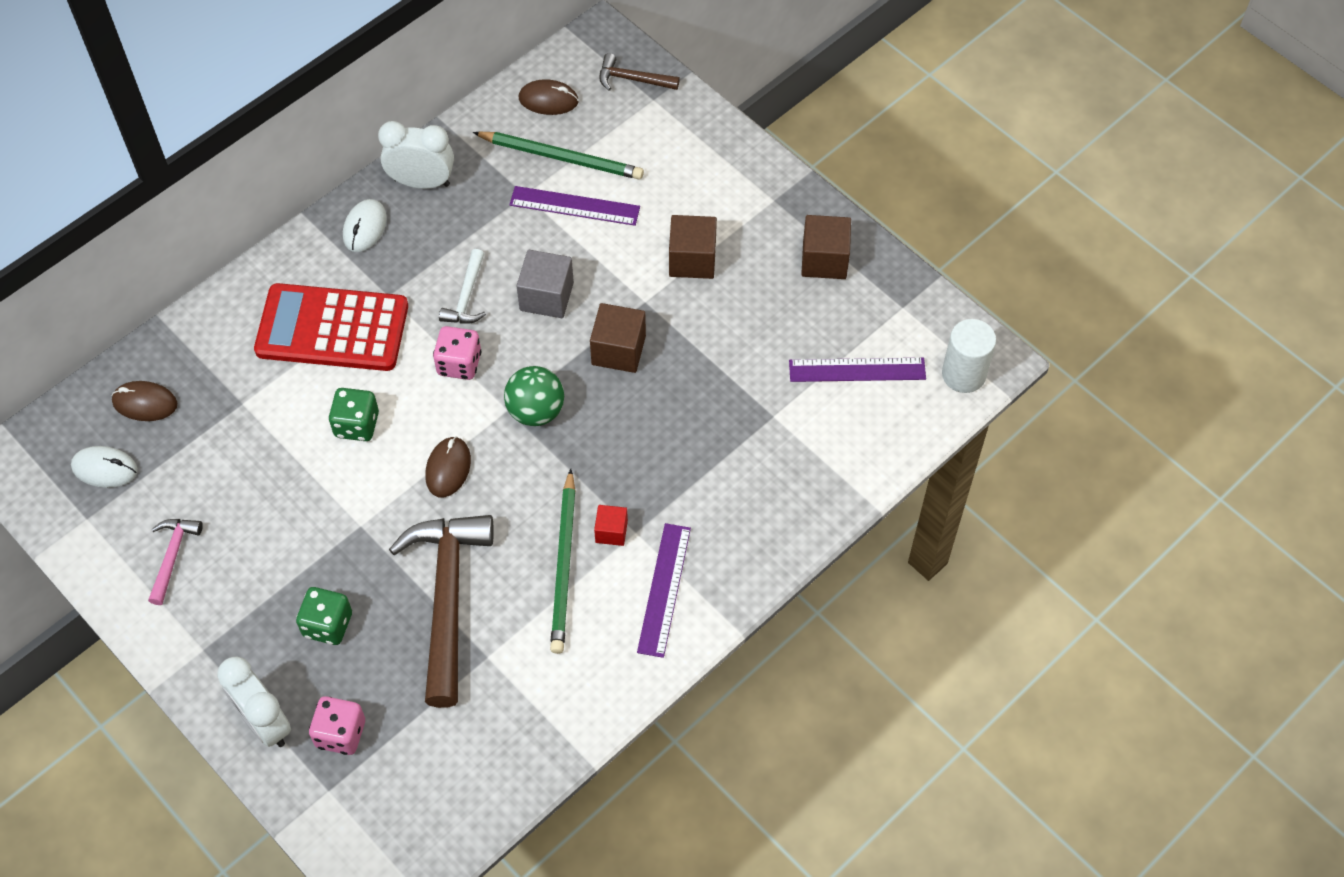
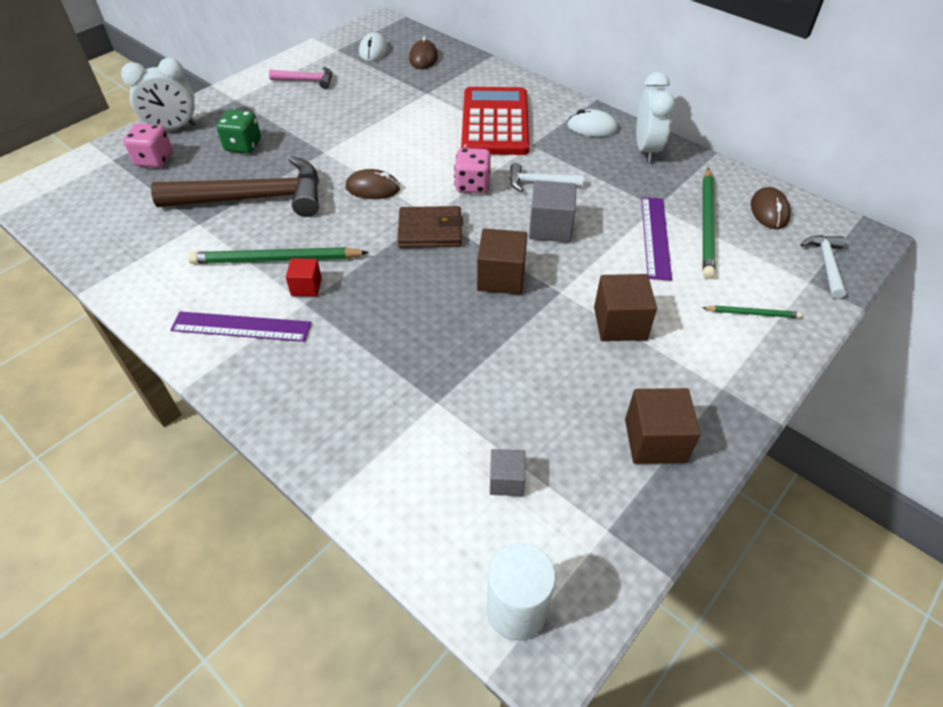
camera: 85 degrees right, 10 degrees down
white clock [217,657,291,747] -> white clock turned 150 degrees counterclockwise [121,58,197,129]
green dice [328,388,379,441] -> none
green ball [504,366,564,426] -> brown wallet [397,206,463,248]
brown hammer [599,53,680,91] -> white hammer [801,235,846,299]
purple ruler [789,358,926,382] -> grey cube [490,449,525,496]
none -> green pencil [702,306,802,318]

